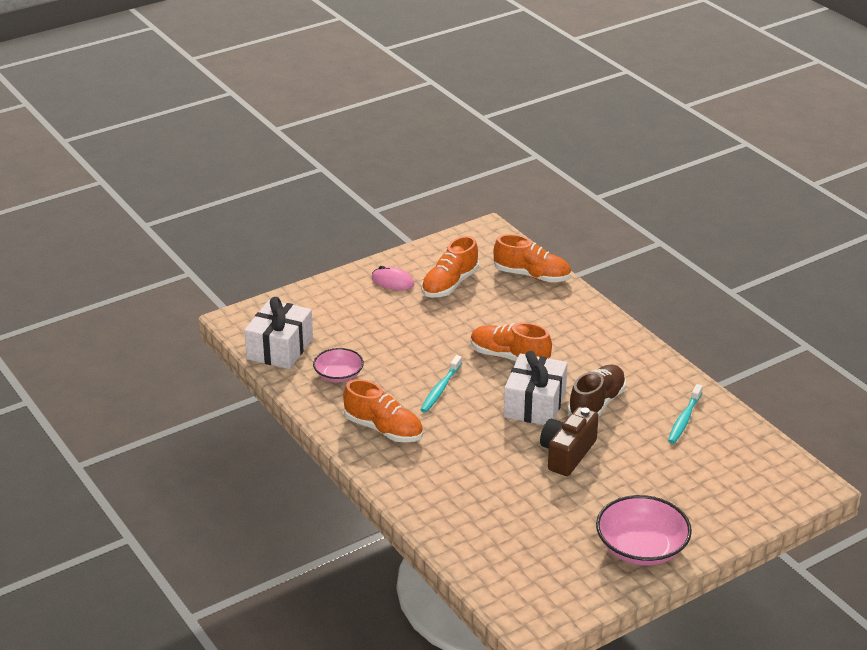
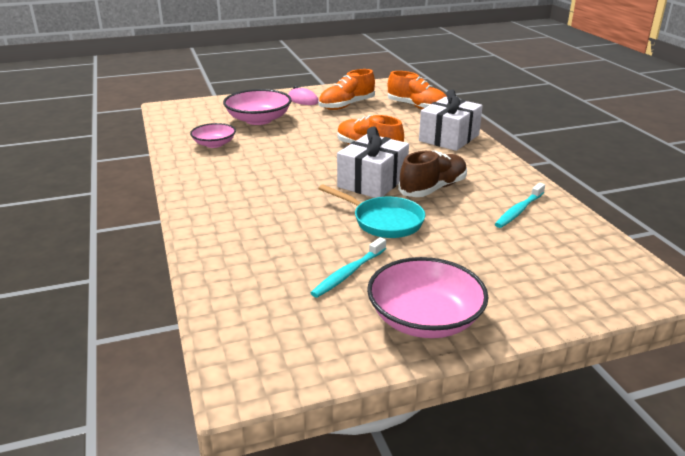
camera: 15 degrees right, 5 degrees down
white gift [244,297,313,369] -> white gift moved to [419,89,483,151]
orange shoe [343,379,423,442] -> none
turquoise toothbrush [420,355,462,413] -> turquoise toothbrush moved to [311,237,386,298]
brown camera [540,407,599,476] -> turquoise pan [318,184,425,238]
none -> pink bowl [223,89,292,125]

